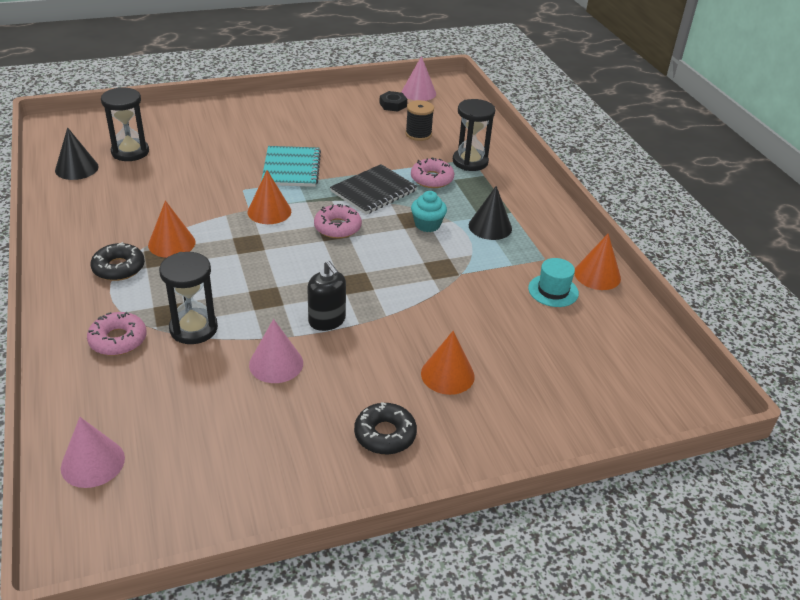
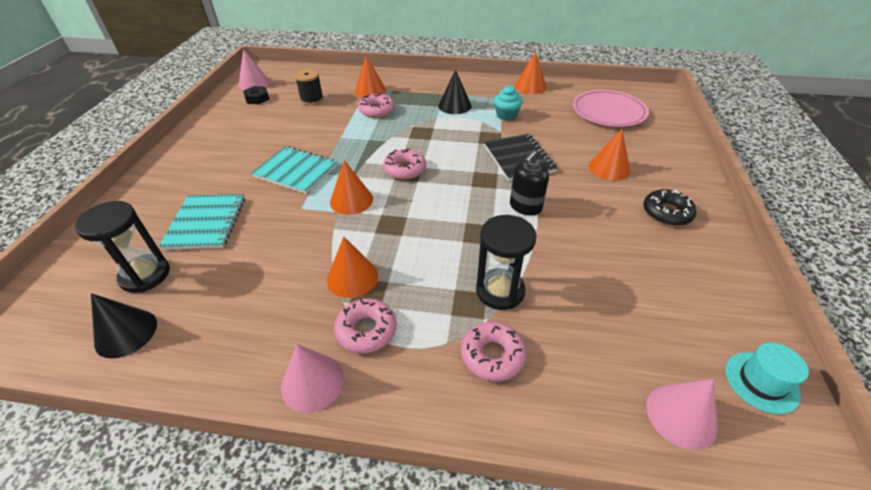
camera: 60 degrees left, 5 degrees up
black donut [91,242,145,281] -> pink donut [334,299,396,354]
pink cone [249,319,303,383] -> pink cone moved to [281,344,344,413]
black soap dispenser [307,261,346,331] -> black soap dispenser turned 135 degrees clockwise [510,150,549,215]
black notebook [330,164,417,215] -> black notebook moved to [484,134,557,181]
turquoise cupcake [411,191,447,232] -> turquoise cupcake moved to [494,86,523,121]
black hourglass [453,99,495,171] -> orange cone [355,56,386,98]
turquoise hat [528,258,579,307] -> turquoise hat moved to [726,343,809,414]
none -> turquoise notebook [159,194,245,250]
none -> pink plate [573,90,649,127]

